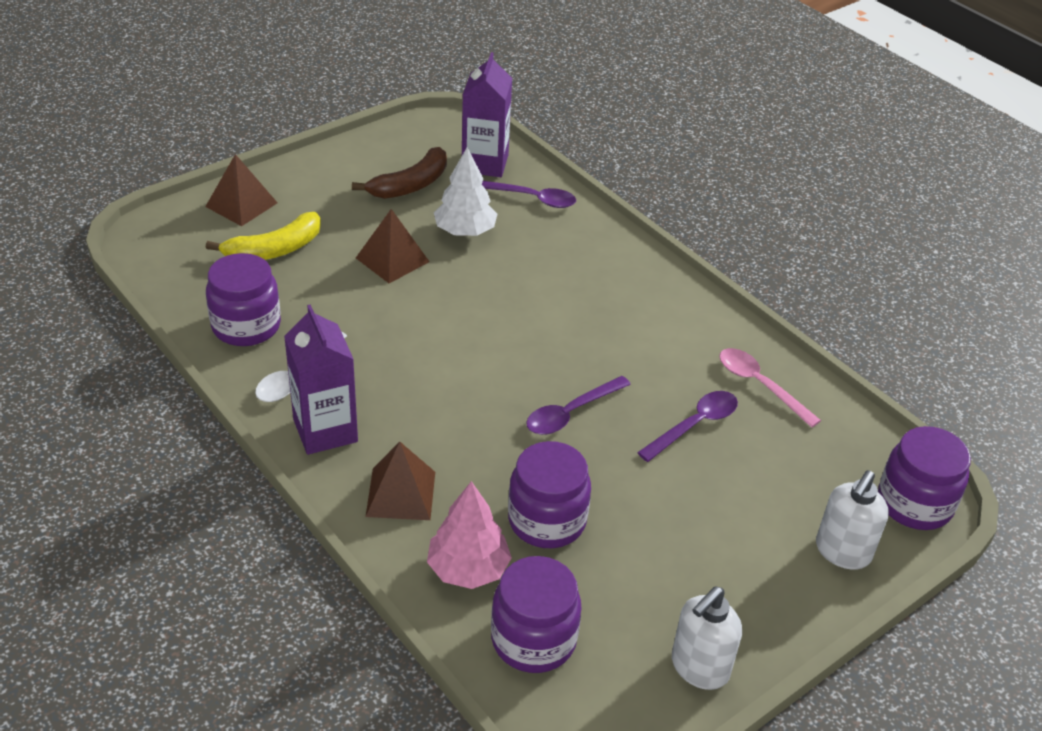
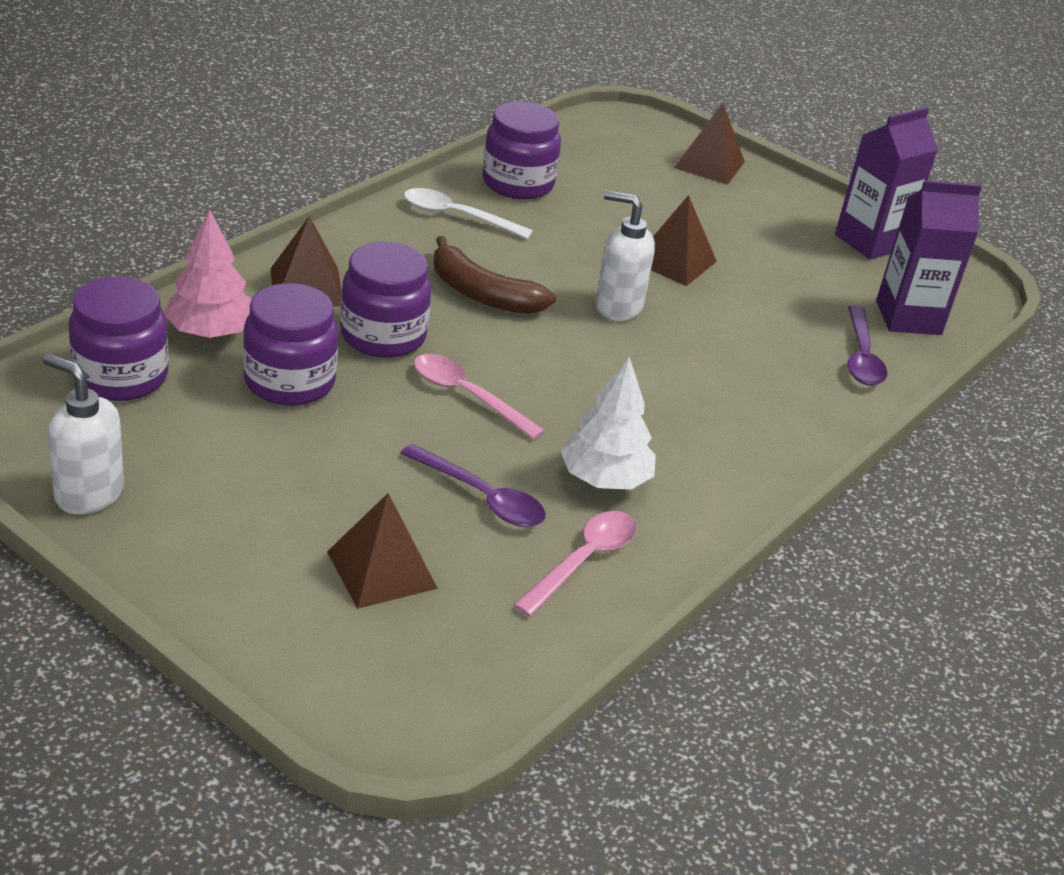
camera: 75 degrees right, 5 degrees down
yellow banana [206,212,321,260] -> none
purple carton [284,304,358,455] -> purple carton moved to [835,107,938,260]
brown banana [352,147,447,199] -> brown banana moved to [434,236,556,314]
white tree [434,147,497,236] -> white tree moved to [560,357,656,490]
purple spoon [526,376,631,435] -> pink spoon [414,354,545,440]
white soap dispenser [816,470,889,570] -> white soap dispenser moved to [595,190,655,321]
purple jar [878,426,971,530] -> purple jar moved to [340,242,431,358]
none -> brown pyramid [327,493,438,609]

